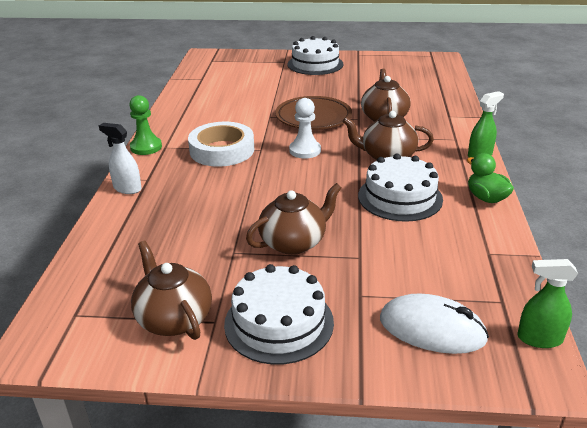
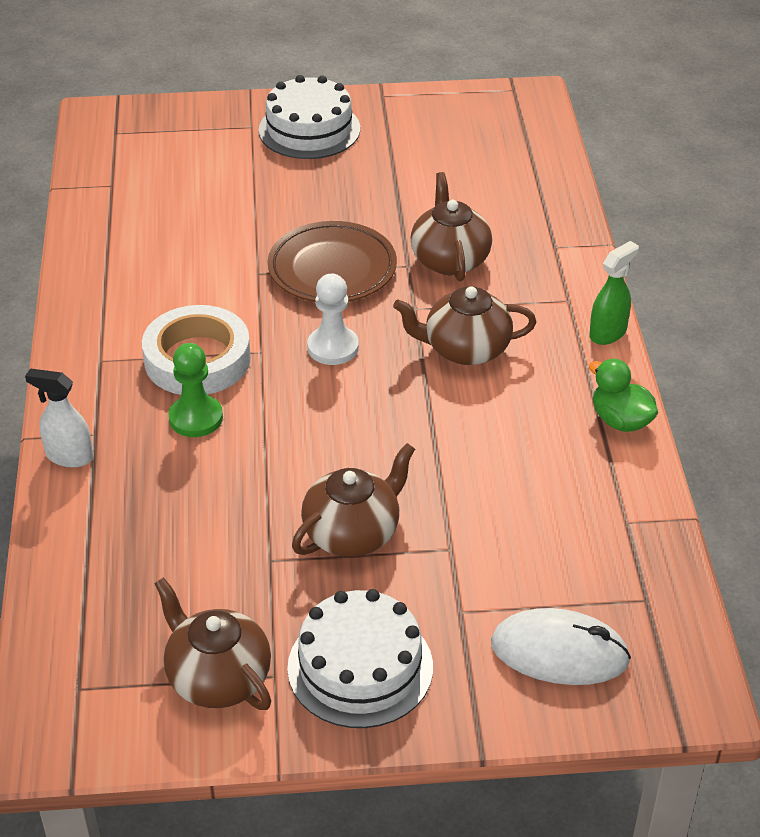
camera: 10 degrees left, 10 degrees up
green pawn [129,95,162,155] -> green pawn moved to [168,343,223,437]
white cake [358,154,443,222] -> none
green spray bottle [517,259,578,348] -> none

